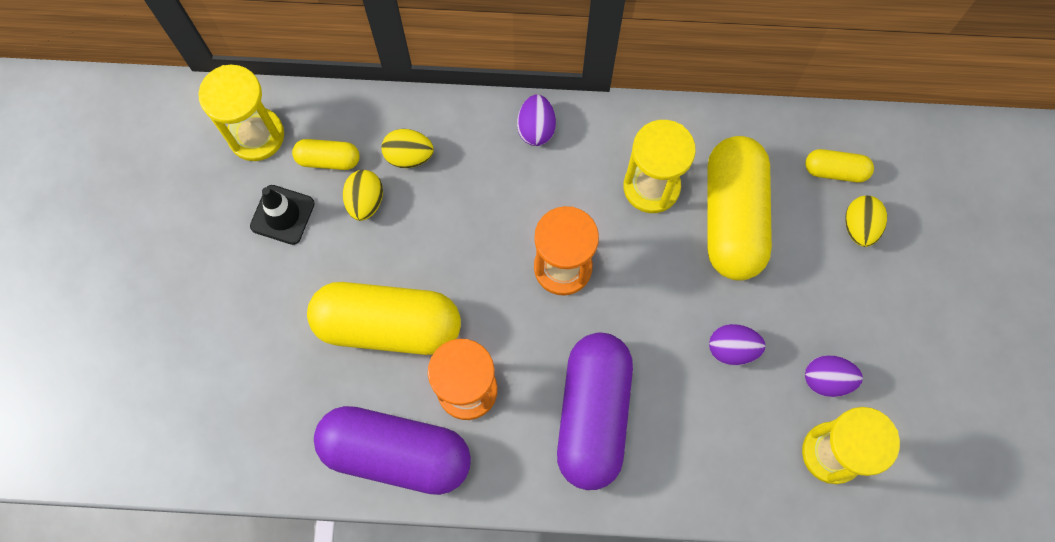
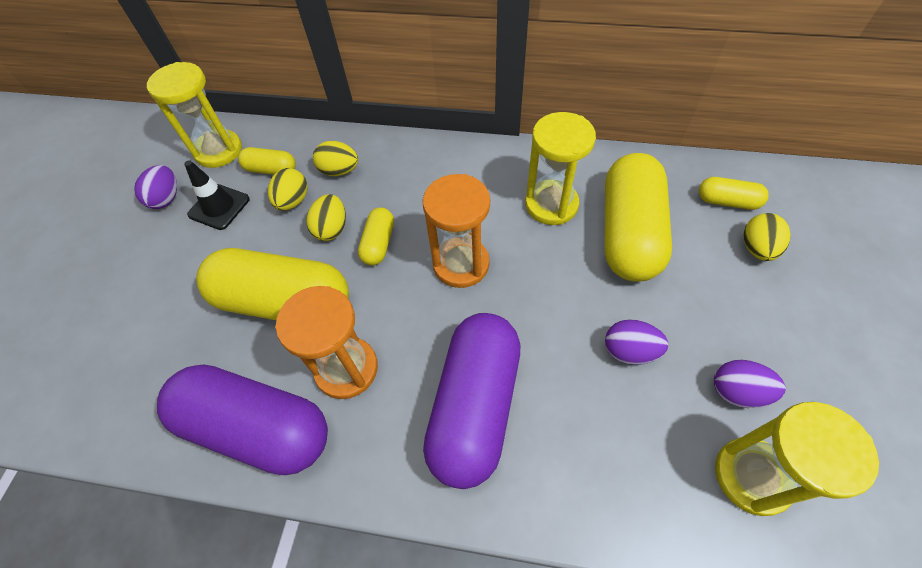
camera: 10 degrees right, 15 degrees down
purple egg [517,94,556,146] -> purple egg moved to [134,165,177,209]
none -> yellow egg [306,194,346,241]
none -> yellow capsule [358,207,394,265]

